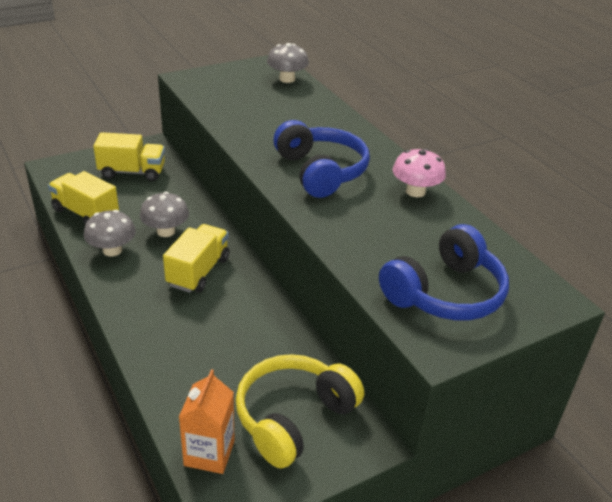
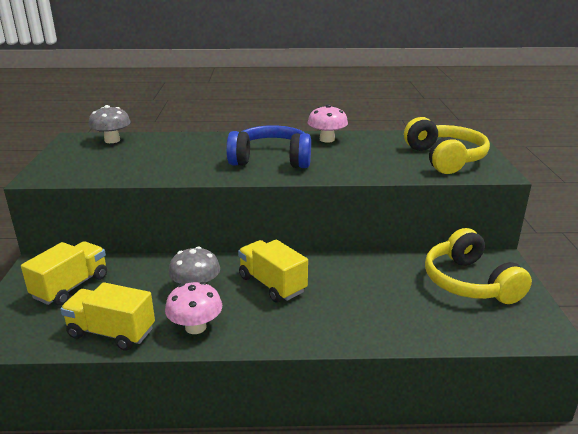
camera: 60 degrees left, 10 degrees down
yellow truck [48,171,119,225] -> yellow truck turned 45 degrees clockwise [60,282,155,351]
grey mushroom [84,210,136,256] -> pink mushroom [165,282,222,334]
orange carton [179,369,235,474] -> none
blue headphones [379,224,509,320] -> yellow headphones [404,117,490,174]

